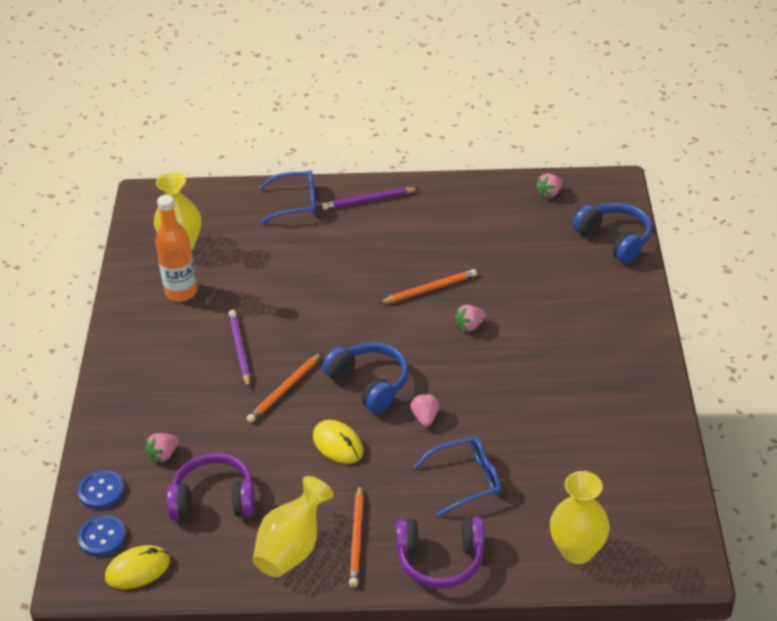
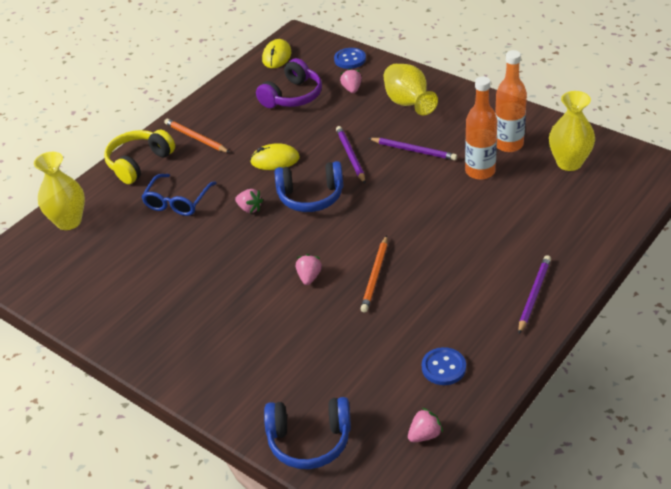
camera: 130 degrees right, 0 degrees up
blue button [78,515,126,557] -> blue button moved to [422,347,466,385]
orange pencil [247,353,322,423] -> purple pencil [336,126,365,183]
yellow vase [253,476,334,578] -> yellow vase moved to [383,64,438,116]
blue glasses [259,170,316,224] -> none
purple headphones [396,517,485,589] -> yellow headphones [104,130,175,184]
pink strawberry [535,174,563,198] -> pink strawberry turned 60 degrees clockwise [408,408,443,442]
none -> orange bottle [465,76,497,180]

